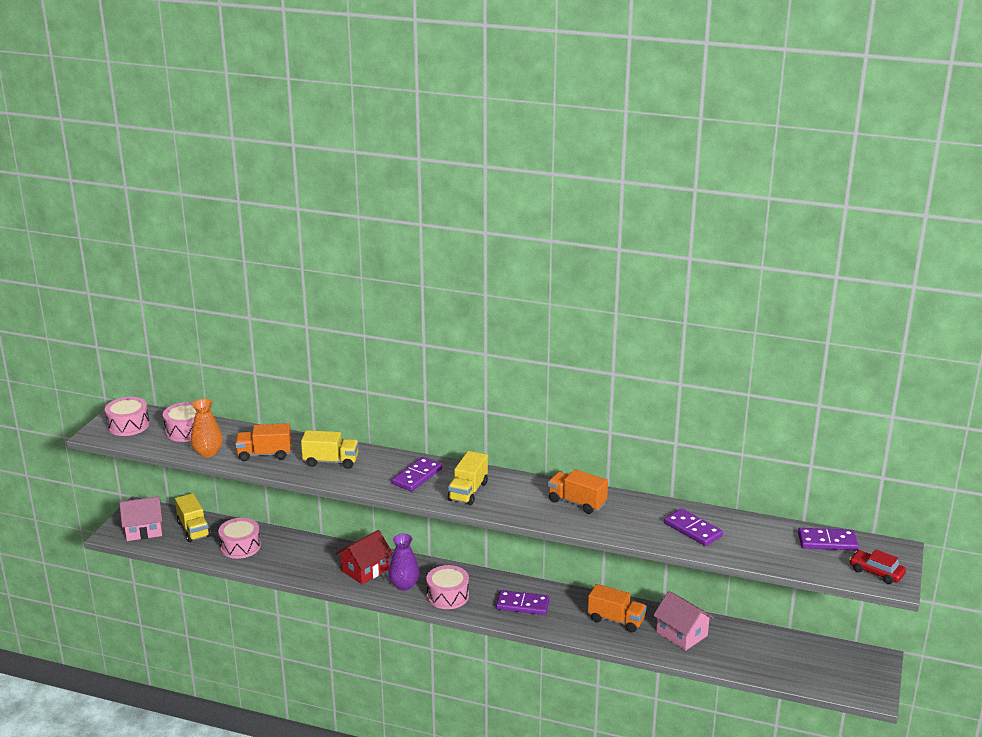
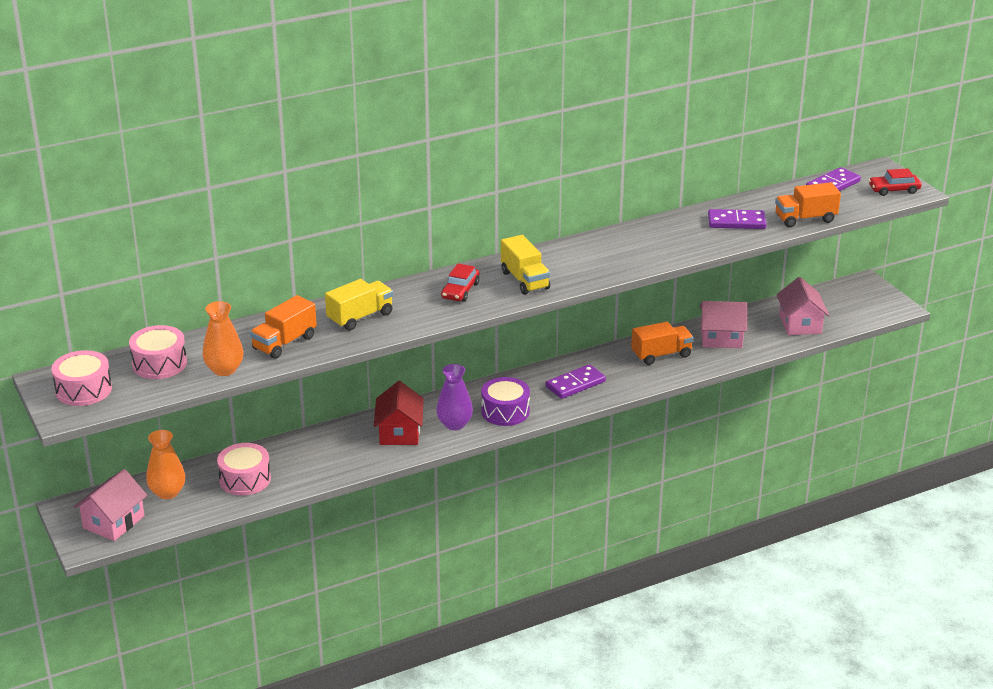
camera: 45 degrees left, 5 degrees up
yellow truck [175,493,211,542] -> orange vase [146,430,185,499]
purple domino [392,457,442,491] -> red car [441,263,480,302]
pink drum [426,565,469,609] -> purple drum [481,377,530,426]
orange truck [548,469,608,514] -> orange truck moved to [775,182,841,227]
none -> pink house [776,277,829,335]

